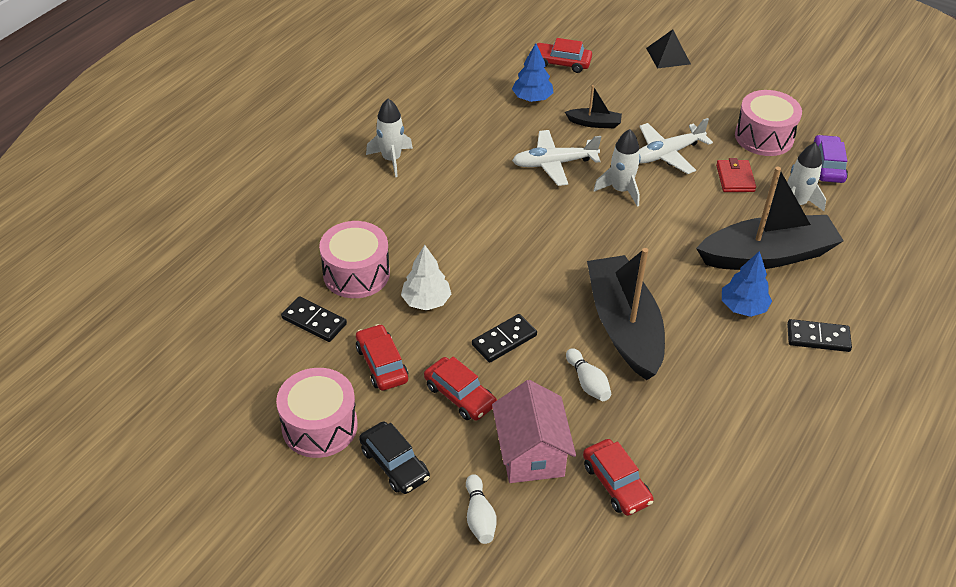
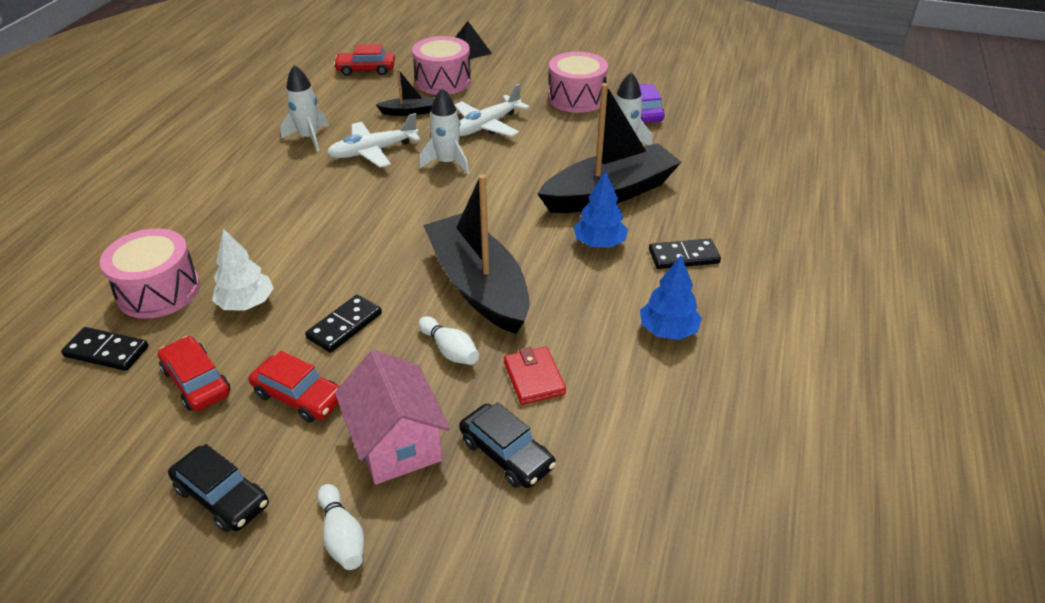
camera: 15 degrees left, 5 degrees down
pink drum [276,368,358,458] -> pink drum moved to [412,36,471,95]
white rocket [366,99,413,177] -> white rocket moved to [280,65,329,151]
blue tree [512,43,554,102] -> blue tree moved to [640,256,702,340]
red car [583,439,654,516] -> black car [459,402,556,488]
red wallet [716,158,756,192] -> red wallet moved to [504,347,566,405]

